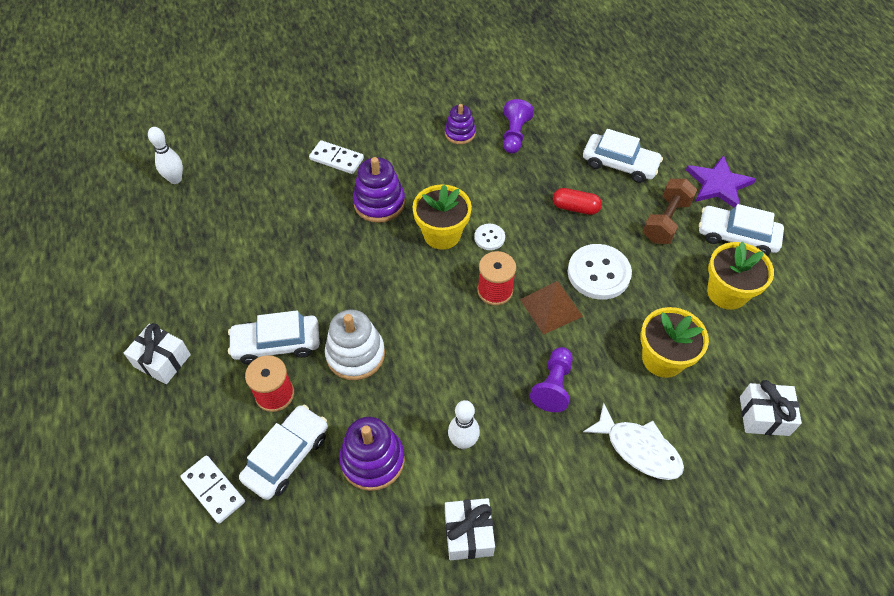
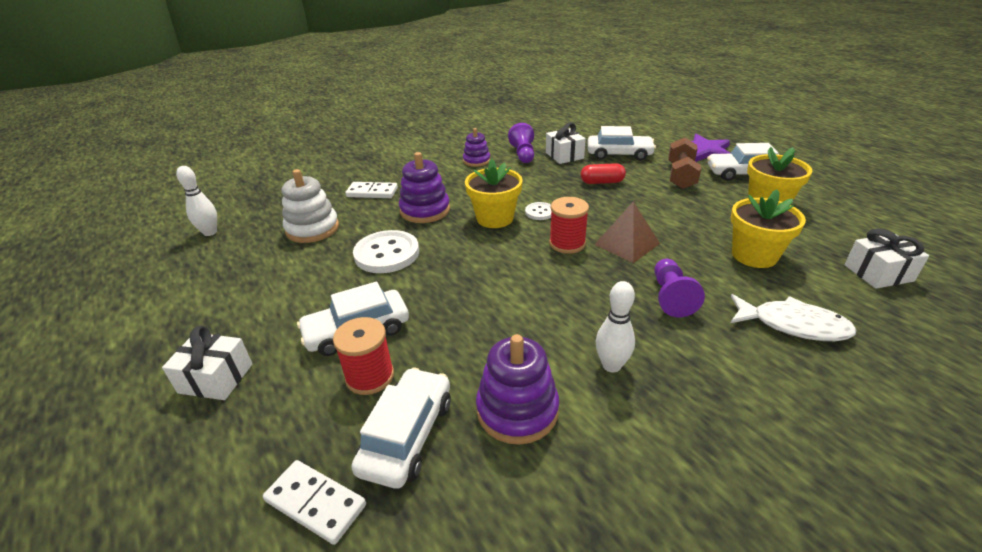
camera: 15 degrees left, 20 degrees down
white stacking toy [325,310,385,380] -> white stacking toy moved to [282,169,339,243]
white gift [445,498,495,560] -> white gift moved to [546,123,586,164]
white button [568,244,632,300] -> white button moved to [353,230,419,273]

